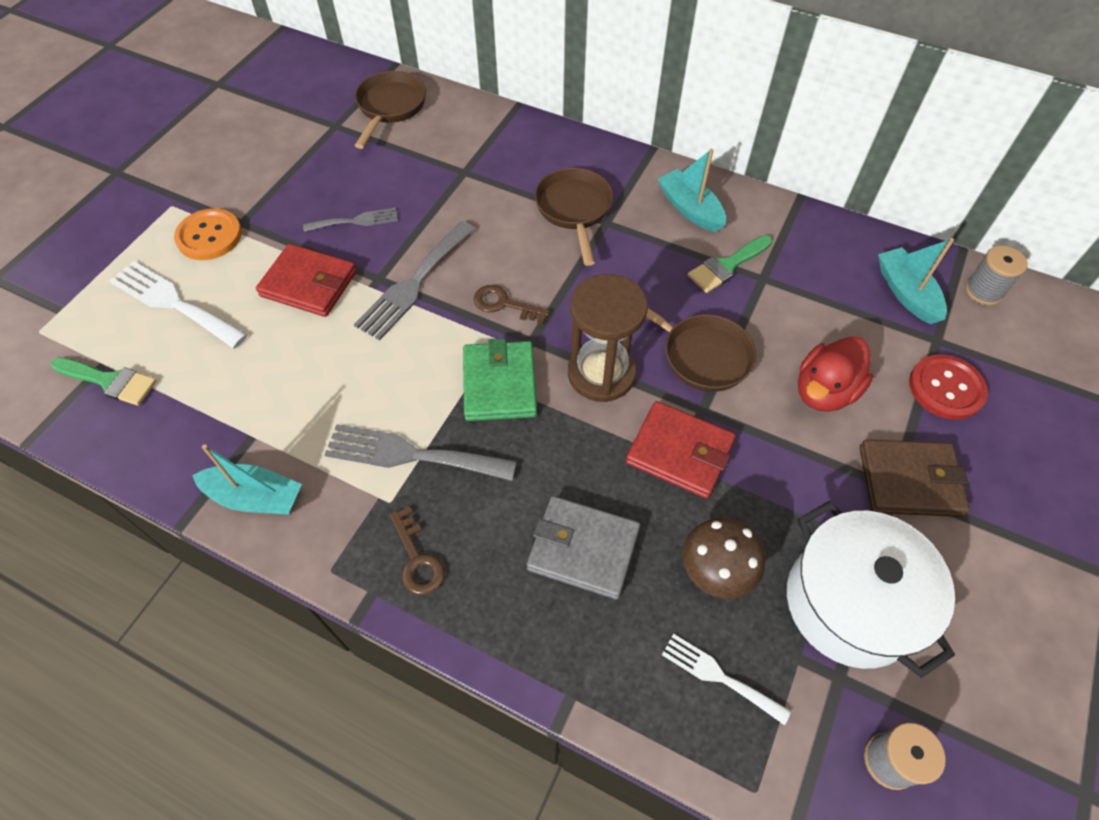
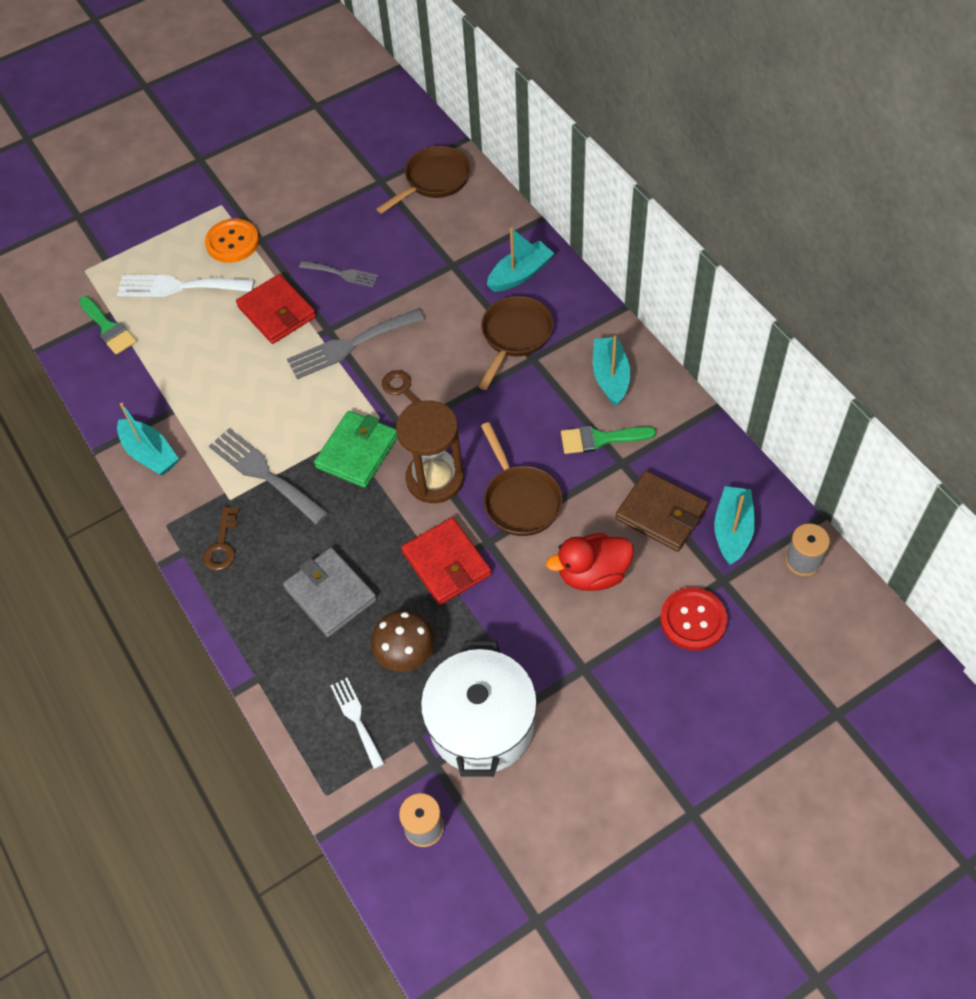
camera: 35 degrees right, 0 degrees up
white fork [109,261,248,349] -> white fork turned 60 degrees counterclockwise [117,275,254,297]
brown wallet [860,439,970,517] -> brown wallet moved to [615,471,708,552]
none -> turquoise boat [487,227,554,292]

